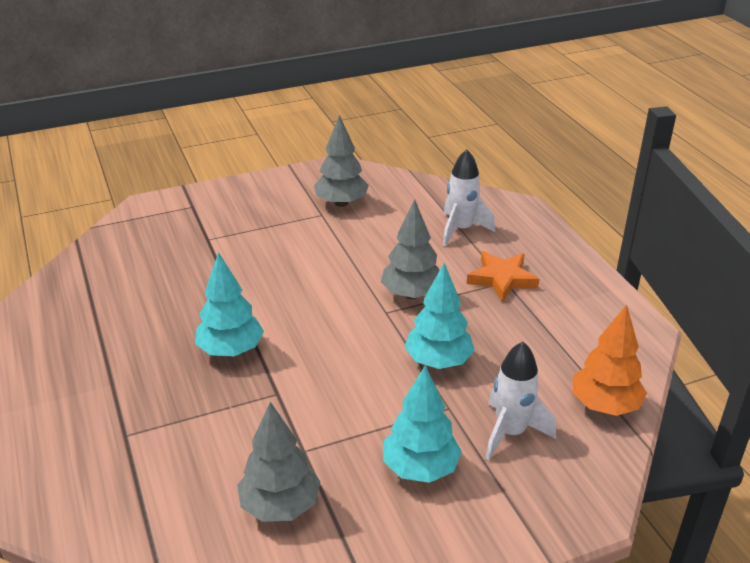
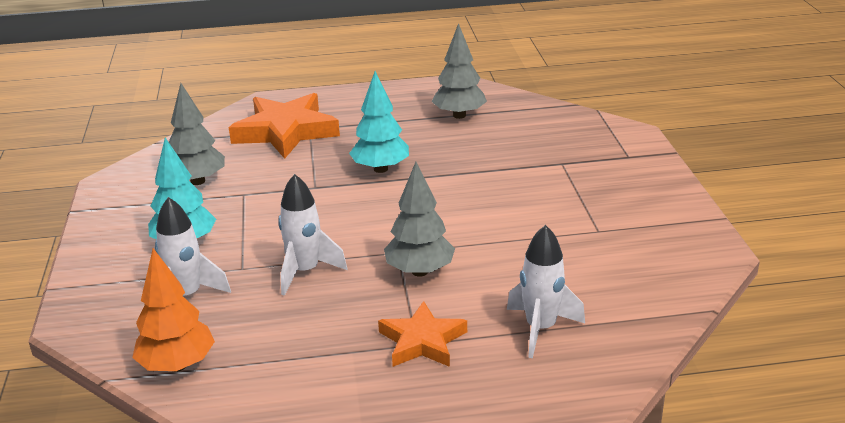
camera: 105 degrees right, 5 degrees down
grey tree [314,115,369,207] -> grey tree moved to [432,23,487,119]
turquoise tree [404,263,475,369] -> white rocket [278,174,347,296]
none -> orange star [229,93,340,159]

